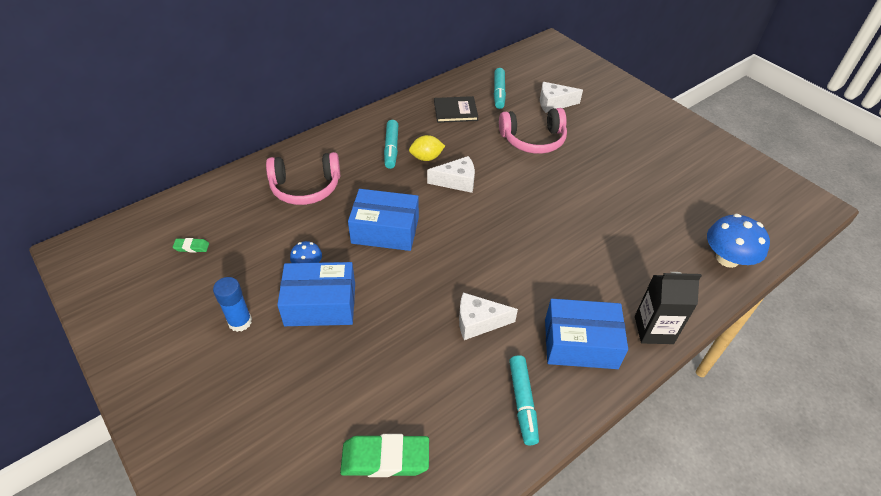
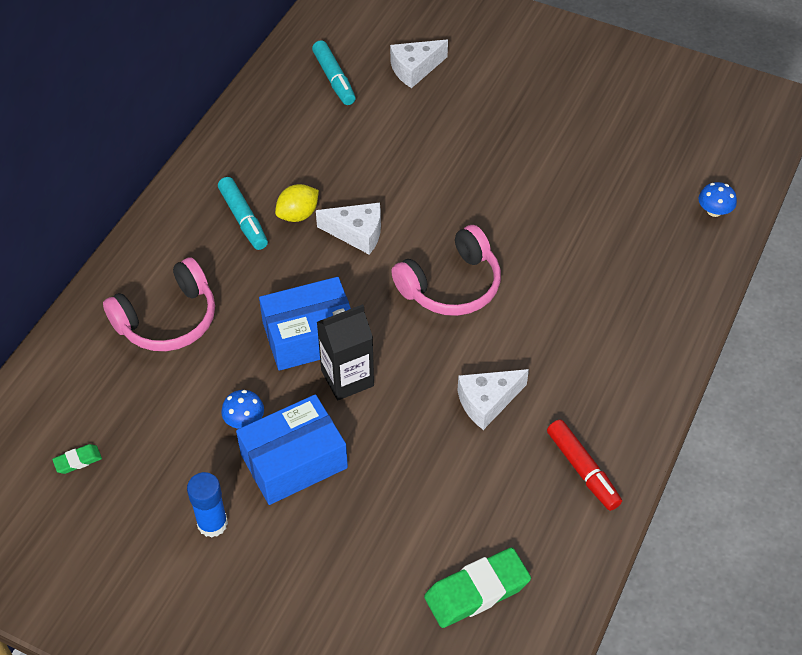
camera: 25 degrees left, 5 degrees up
white cheese [427,156,475,193] -> white cheese turned 45 degrees clockwise [316,203,381,255]
black book [434,96,478,123] -> none
pink headphones [499,108,567,154] -> pink headphones moved to [391,225,501,316]
turquoise marker [509,355,539,445] -> red marker [547,420,622,511]
blue box [545,299,628,369] -> none
black carton [635,272,702,344] -> black carton moved to [317,304,374,400]
blue mushroom [707,214,770,268] -> blue mushroom [698,182,737,217], size x0.53

